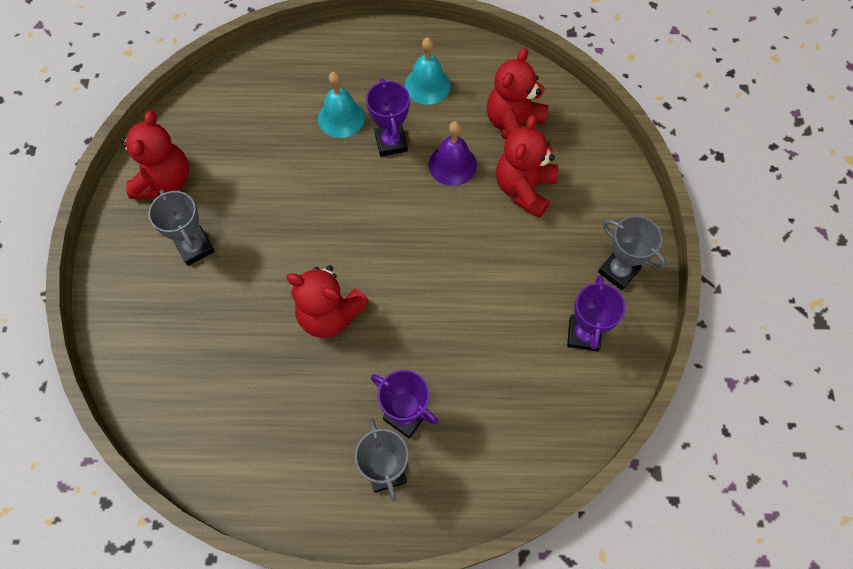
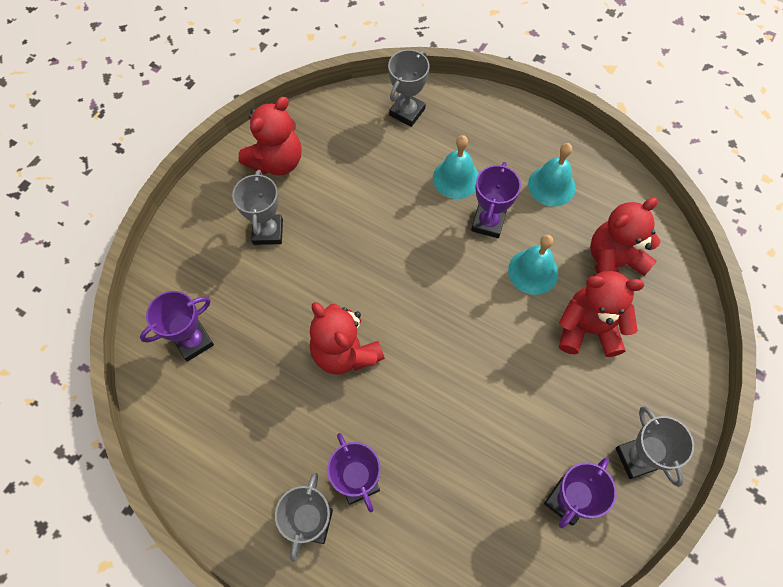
camera: 30 degrees right, 0 degrees up
purple bell [429,121,477,186] -> turquoise bell [508,235,558,295]
red teddy bear [496,115,558,218] -> red teddy bear turned 45 degrees clockwise [559,271,644,357]
none -> purple trophy [140,291,214,362]
none -> grey trophy [388,50,429,127]

